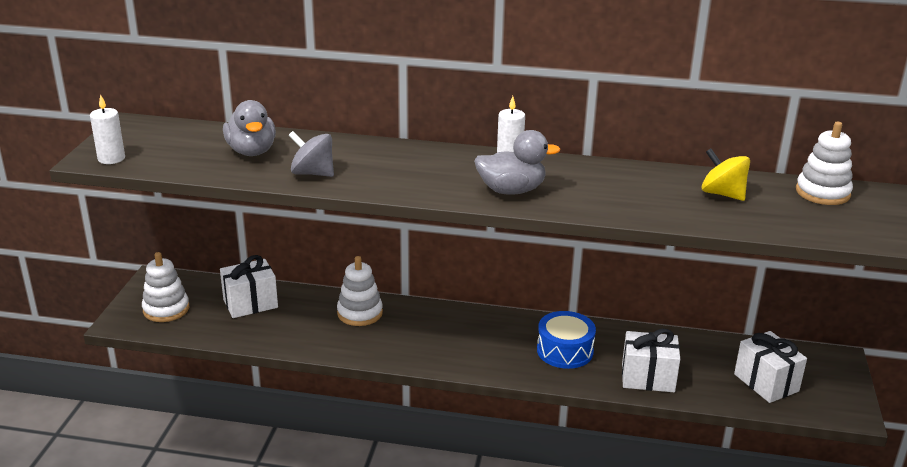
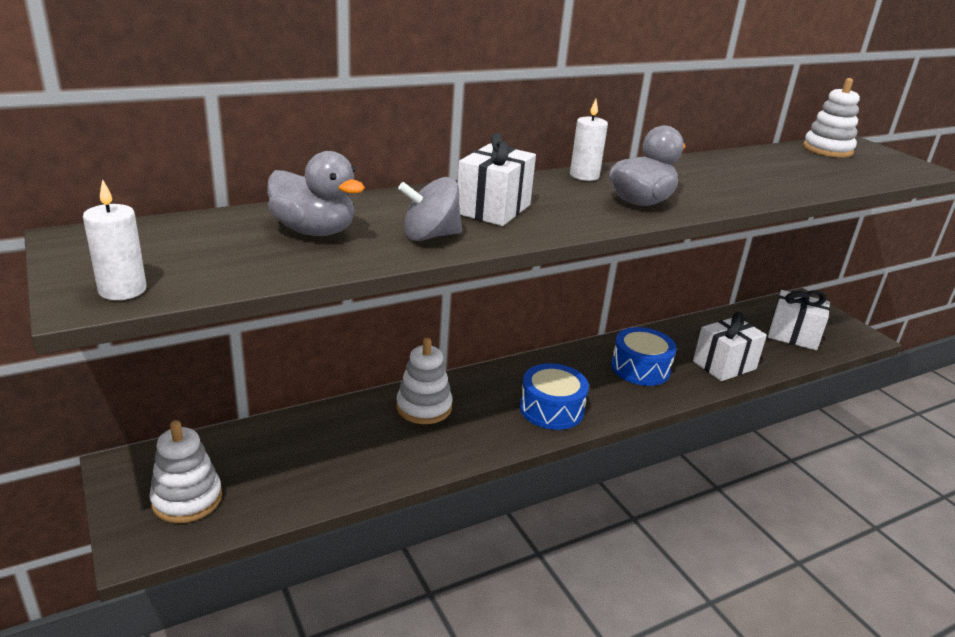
camera: 40 degrees left, 0 degrees up
white gift [220,255,278,318] -> white gift moved to [457,133,536,226]
yellow spinning top [701,148,750,201] -> none
none -> blue drum [520,363,589,430]

